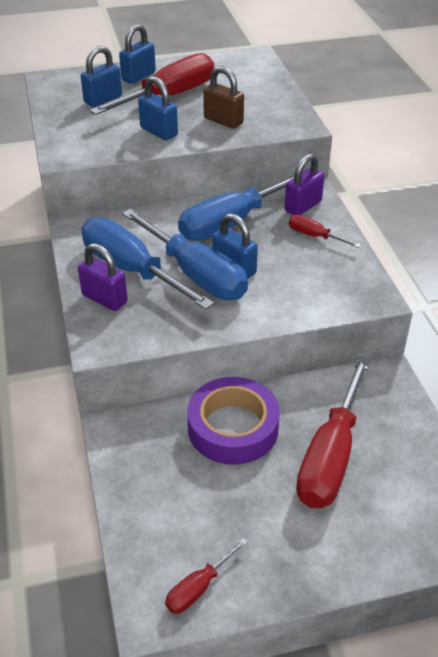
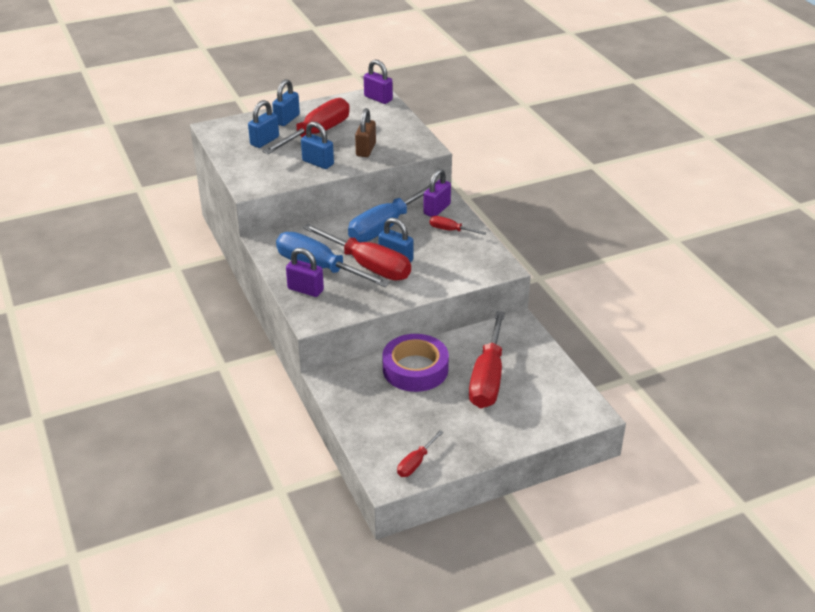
camera: 10 degrees left, 5 degrees down
blue screwdriver [122,209,248,300] -> red screwdriver [302,224,411,281]
brown padlock [203,66,244,129] -> brown padlock turned 75 degrees clockwise [355,108,376,157]
none -> purple padlock [364,60,393,104]

